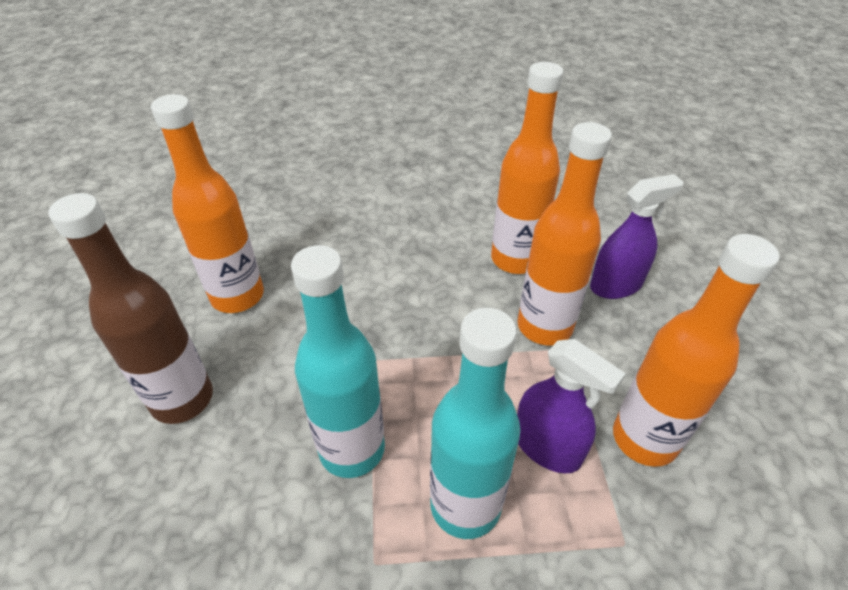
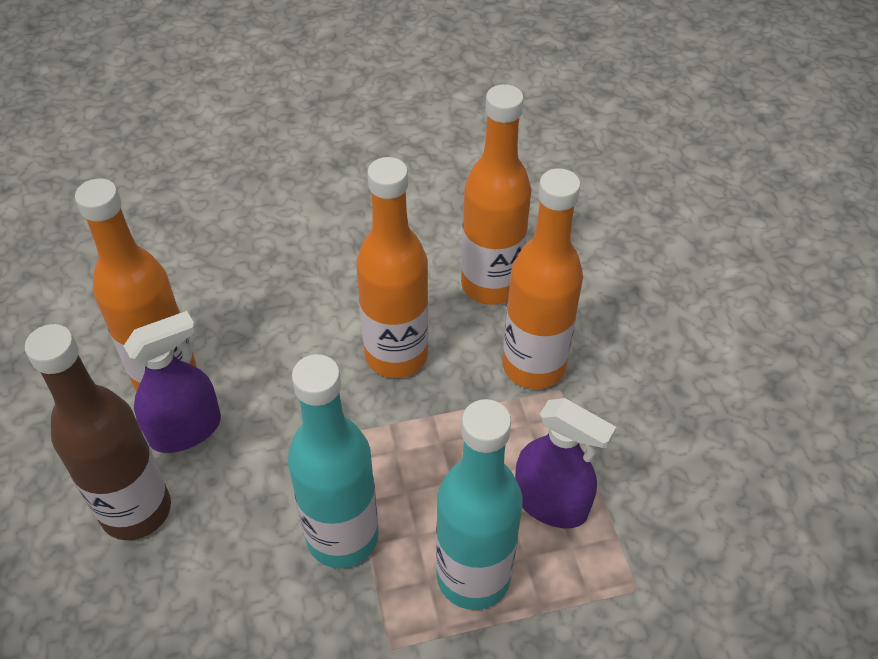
camera: 10 degrees left, 5 degrees up
purple spray bottle [590,174,683,299] -> purple spray bottle moved to [124,311,221,453]
orange bottle [613,234,780,467] -> orange bottle moved to [356,157,429,378]

